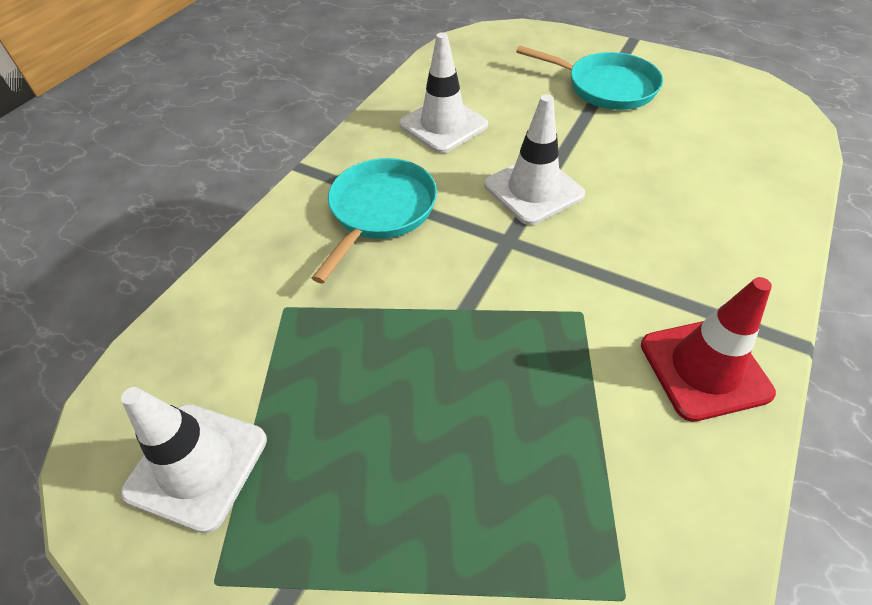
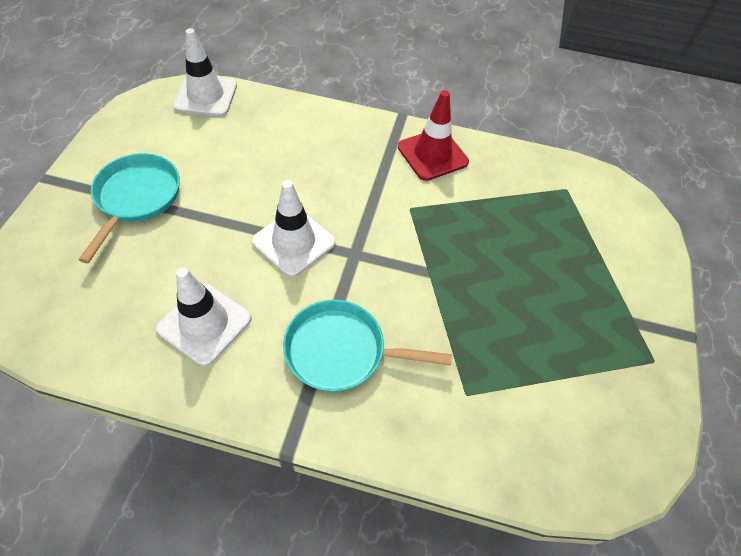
camera: 110 degrees left, 5 degrees up
white traffic cone [121,387,267,533] -> white traffic cone moved to [173,28,237,116]

